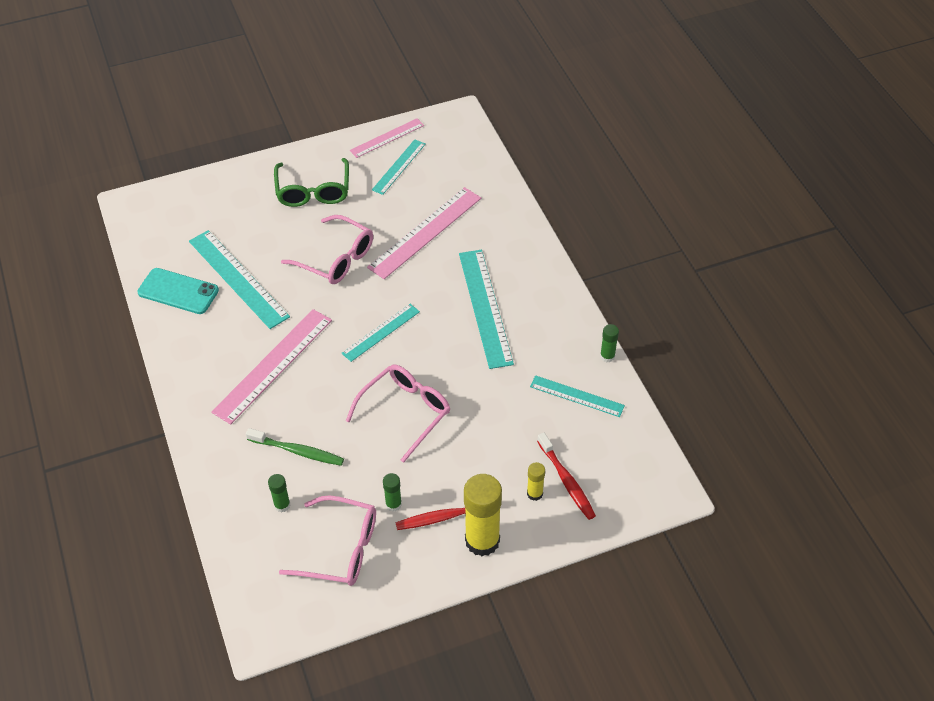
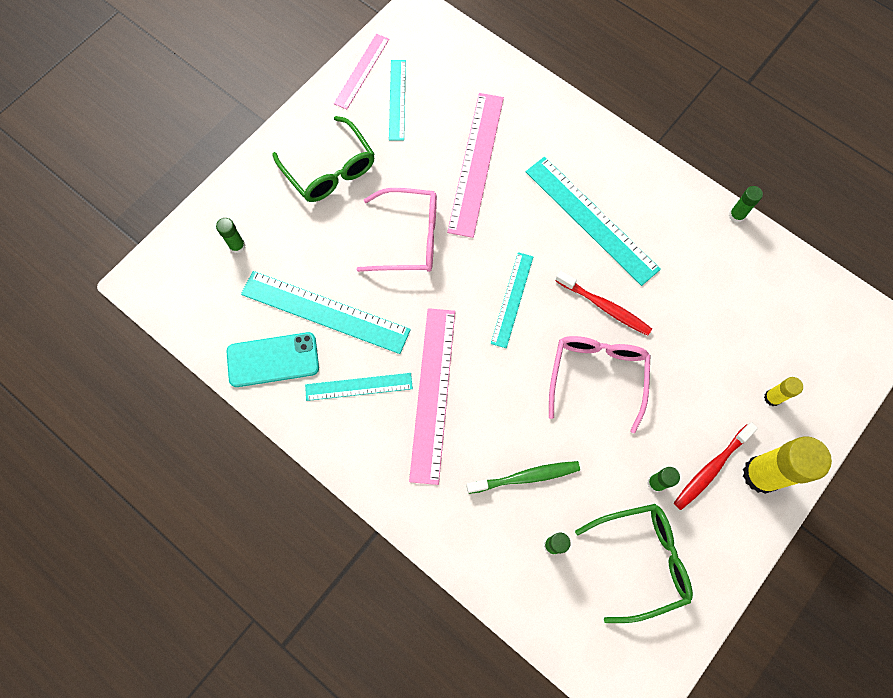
camera: 30 degrees left, 20 degrees up
pink glasses [279,495,376,586] -> green glasses [575,504,693,623]
turquoise ruler [530,375,625,417] -> turquoise ruler moved to [305,373,413,401]
red toothbrush [537,433,596,520] -> red toothbrush moved to [556,271,652,336]
none -> green glue stick [216,218,245,253]

